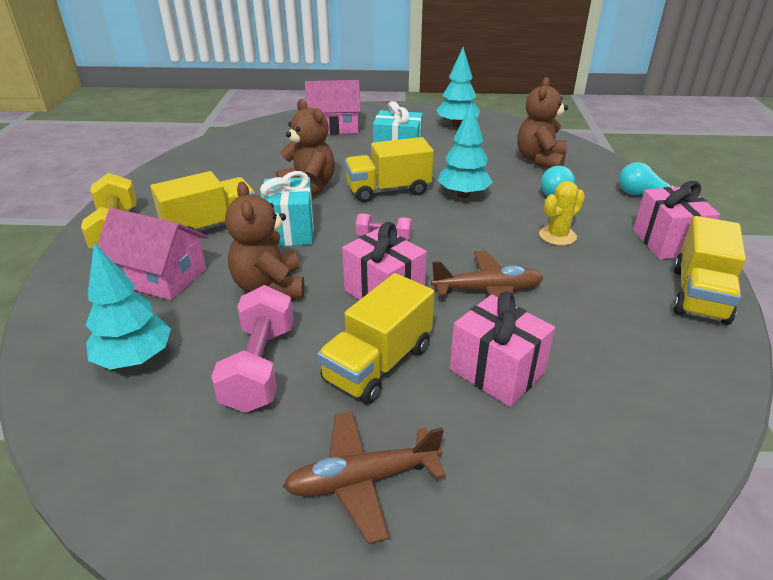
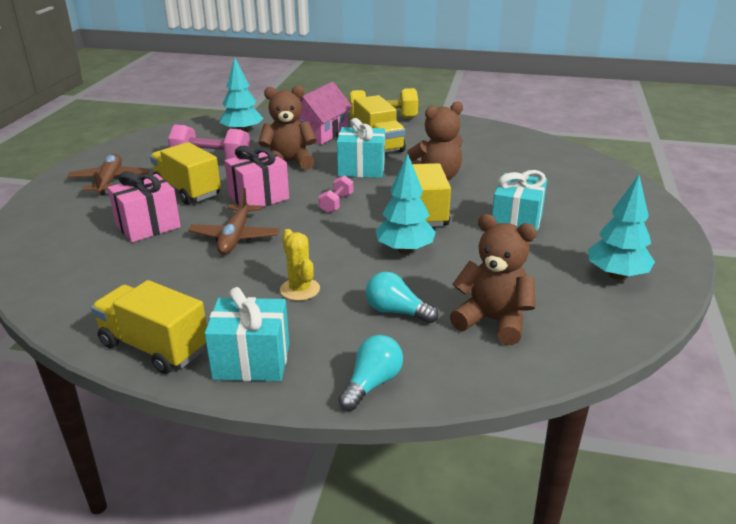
camera: 100 degrees right, 5 degrees down
pink house [305,80,361,134] -> none
pink gift [633,181,720,259] -> turquoise gift [204,287,289,381]

